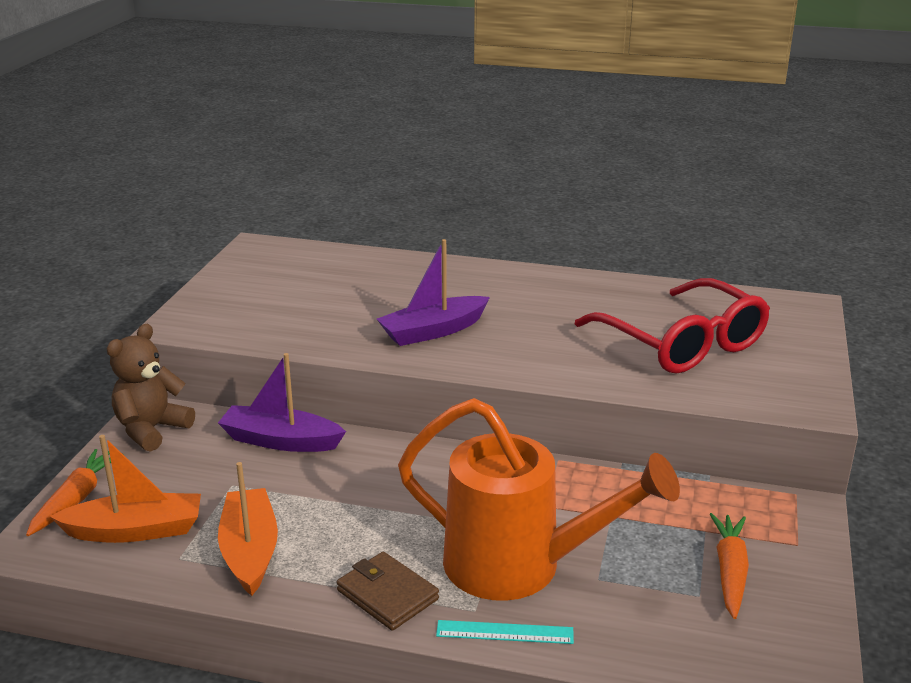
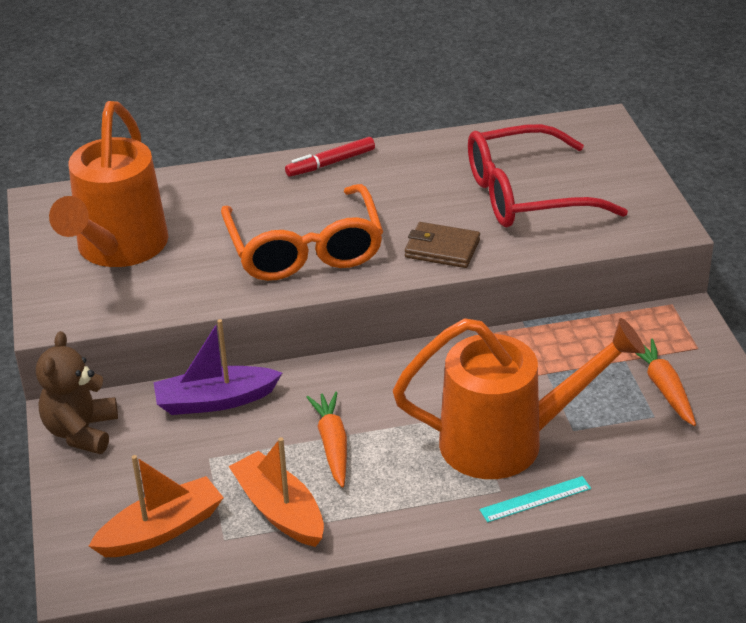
camera: 25 degrees left, 10 degrees up
orange carrot [26,449,124,536] -> orange carrot moved to [306,392,347,488]
brown wallet [337,552,439,631] -> brown wallet moved to [405,222,480,268]
purple boat [377,239,490,346] -> orange glasses [221,184,383,281]
red glasses [575,278,770,373] -> red glasses turned 135 degrees clockwise [468,124,628,227]
none -> orange watering can [49,101,168,267]
none -> red marker [285,137,375,177]

